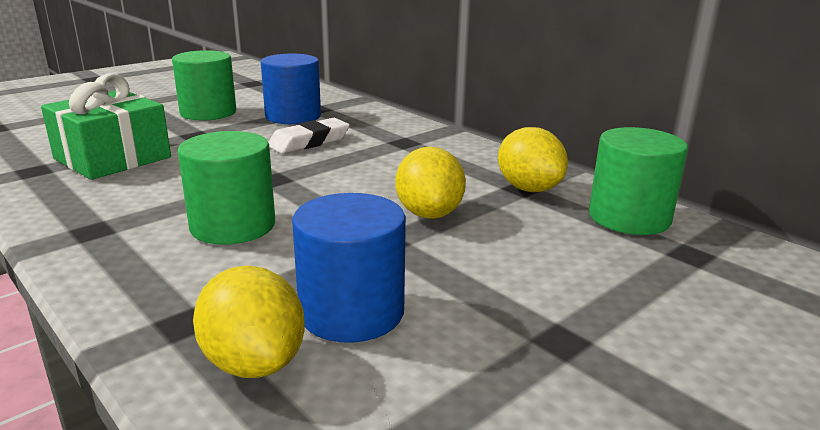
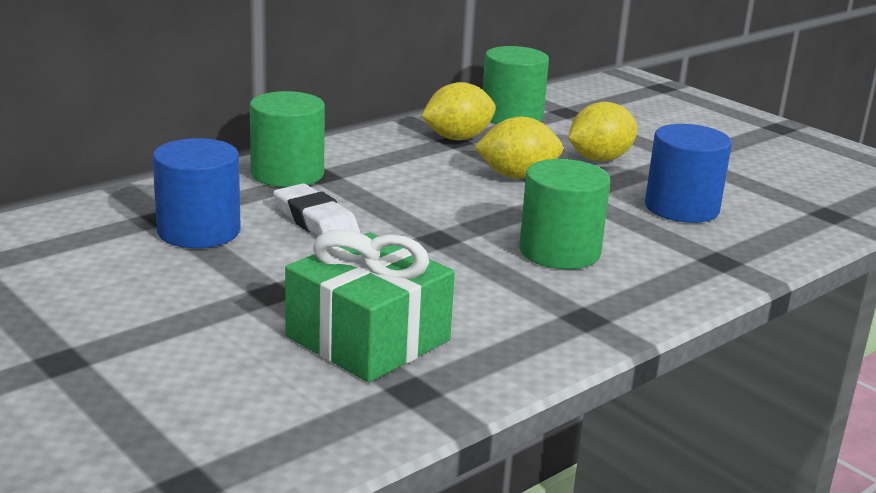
camera: 90 degrees left, 0 degrees up
green cylinder [172,50,236,121] -> green cylinder moved to [250,91,325,187]
yellow lemon [193,266,305,378] -> yellow lemon moved to [568,102,637,161]

